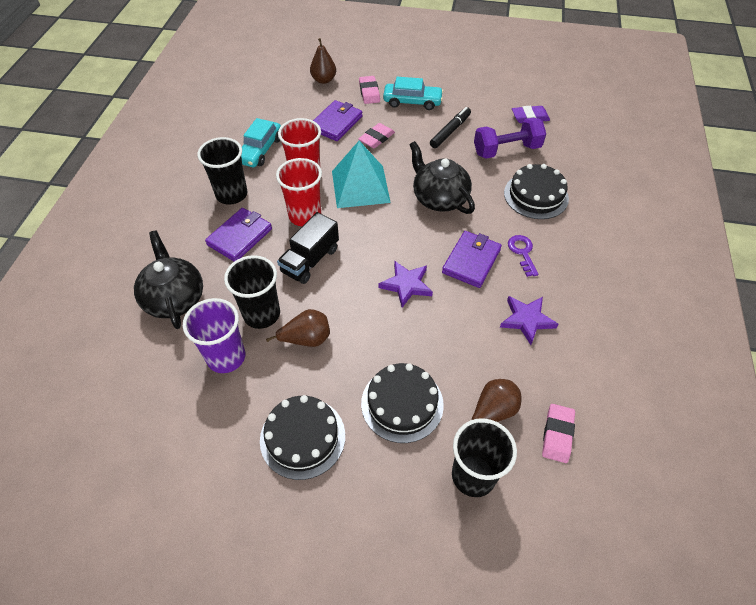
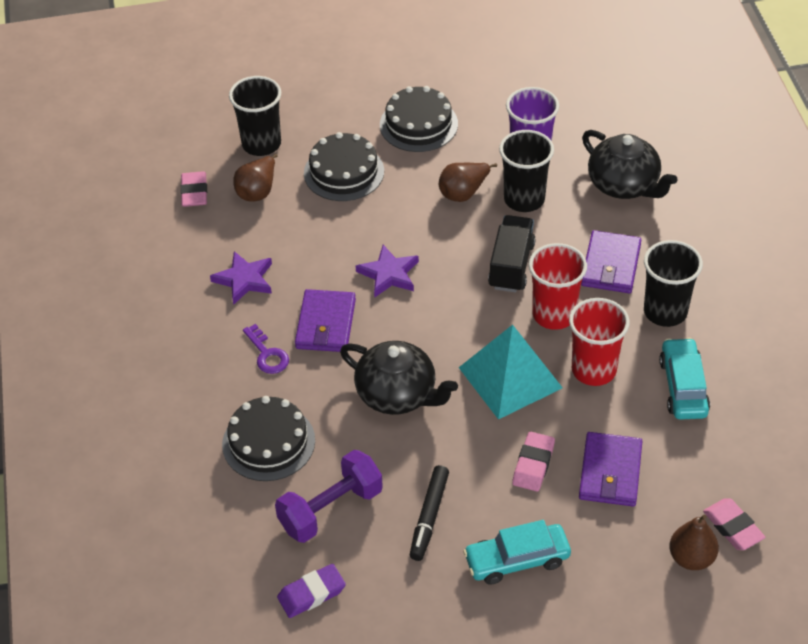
camera: 160 degrees right, 5 degrees down
pink eraser [359,76,380,104] -> pink eraser moved to [703,498,765,550]

